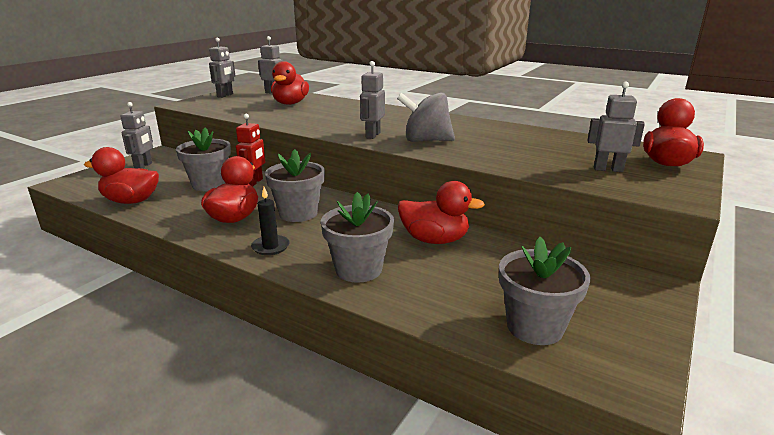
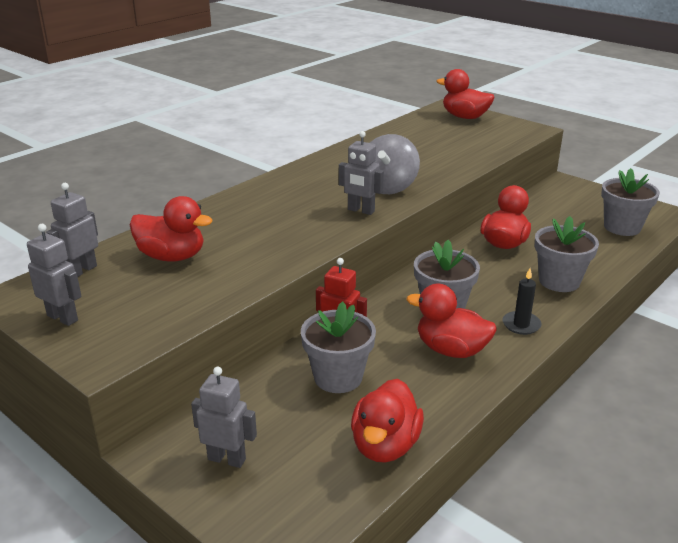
camera: 80 degrees left, 5 degrees up
grey robot [587,81,645,172] -> none

